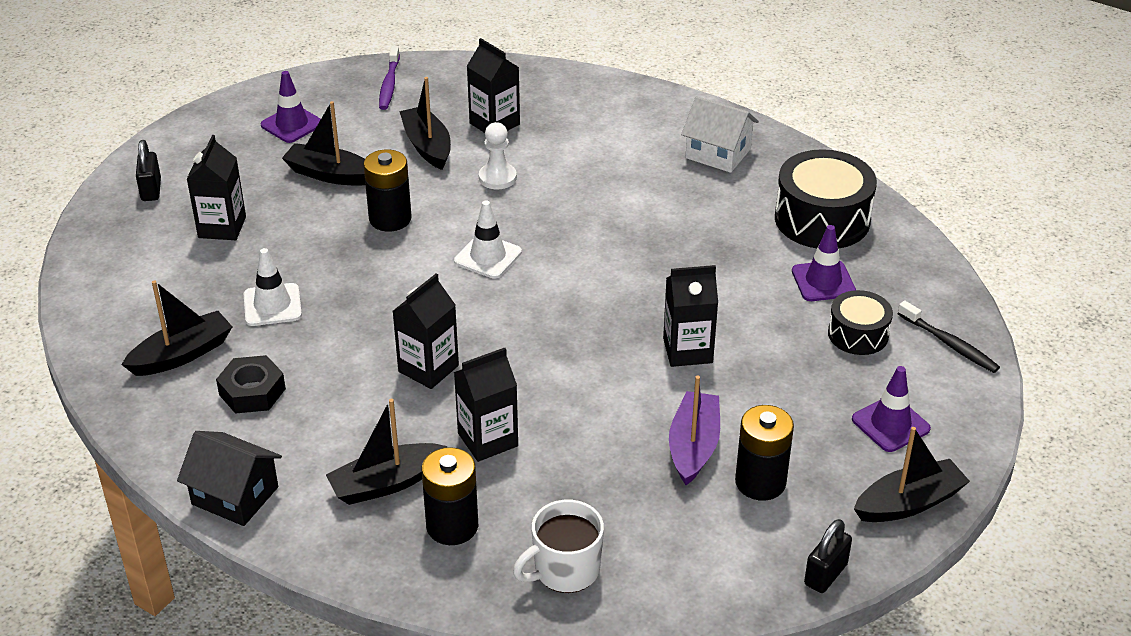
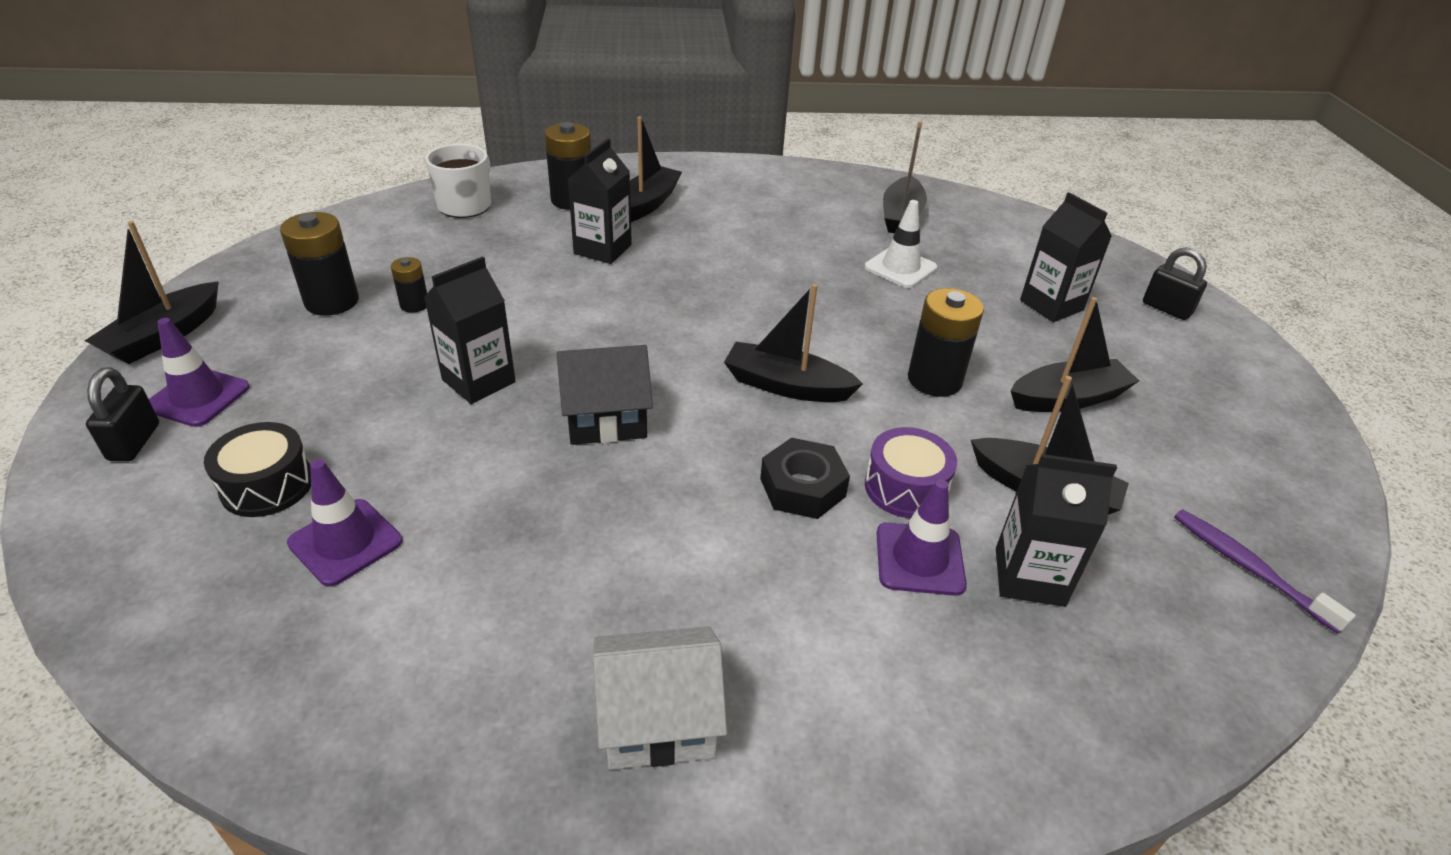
camera: 140 degrees right, 0 degrees up
black house [177,431,282,526] -> black house moved to [556,345,653,445]
black nut [216,355,286,414] -> black nut moved to [760,438,850,519]
purple traffic cone [260,71,321,143] -> purple traffic cone moved to [877,479,967,596]
black carton [393,274,459,389] -> none
white traffic cone [454,201,522,279] -> black boat [724,284,863,402]
white pawn [479,122,517,189] -> purple drum [865,427,957,518]
purple boat [669,376,720,485] -> black battery [391,257,427,313]
black drum [775,149,877,249] -> none
black padlock [804,519,852,593] -> black padlock moved to [86,367,159,461]
black toothbrush [897,300,1000,373] -> none

